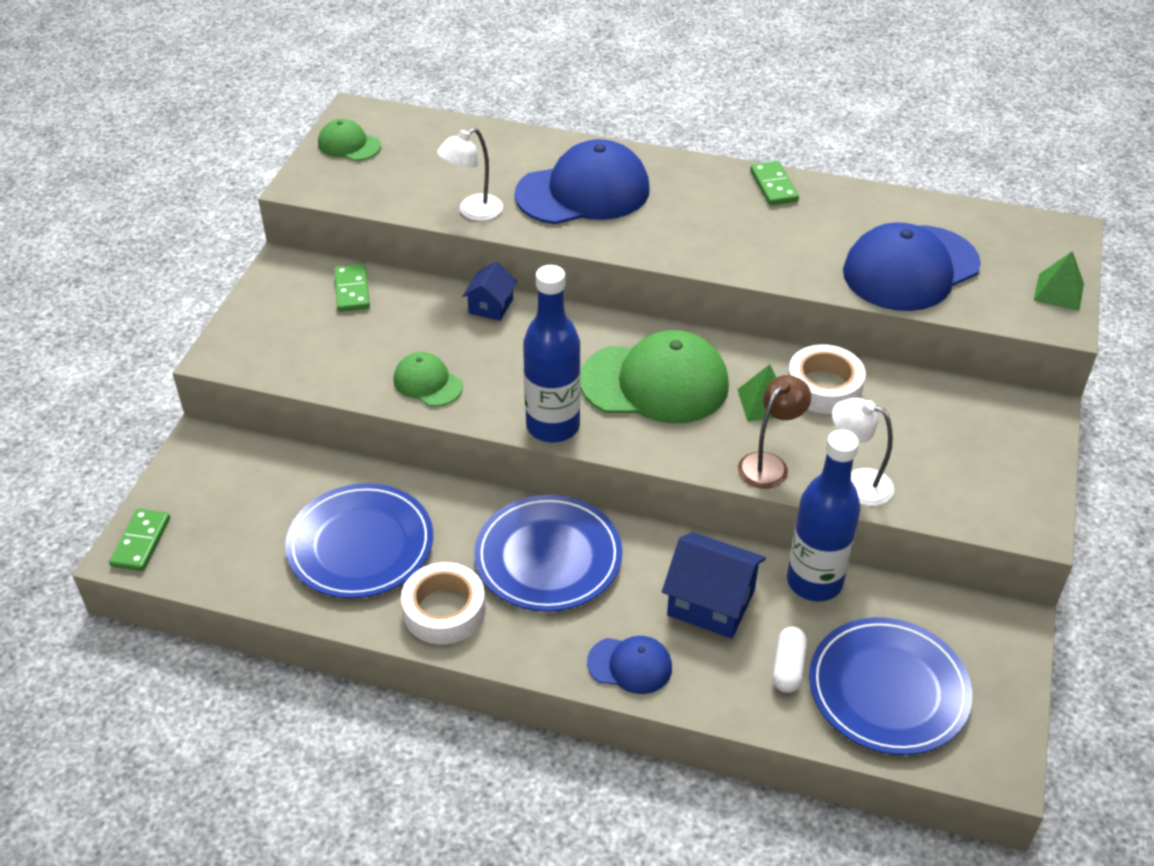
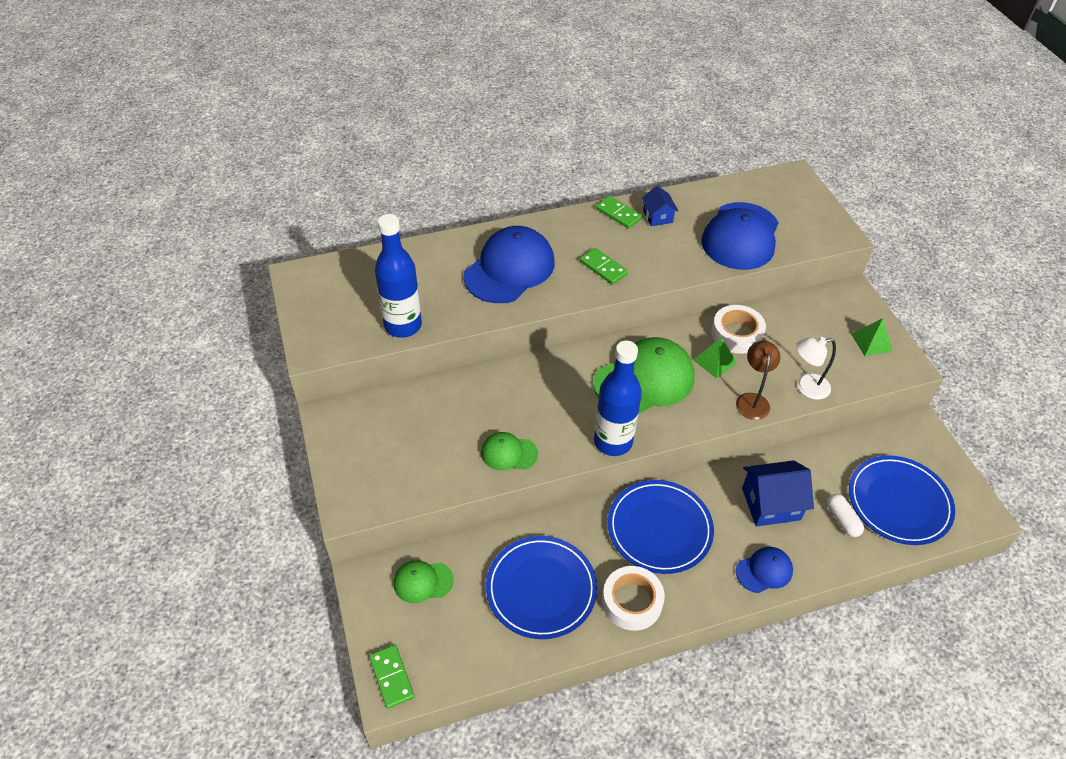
camera: 35 degrees left, 5 degrees up
green cap [318,119,381,161] -> green cap moved to [393,560,454,603]
green domino [334,264,370,312] -> green domino moved to [580,248,628,285]
white lamp [437,127,503,221] -> none
blue house [463,262,517,321] -> blue house moved to [642,186,678,226]
blue bottle [787,430,860,602] -> blue bottle moved to [375,214,422,338]
green pyramid [1033,251,1084,311] -> green pyramid moved to [851,318,892,356]

